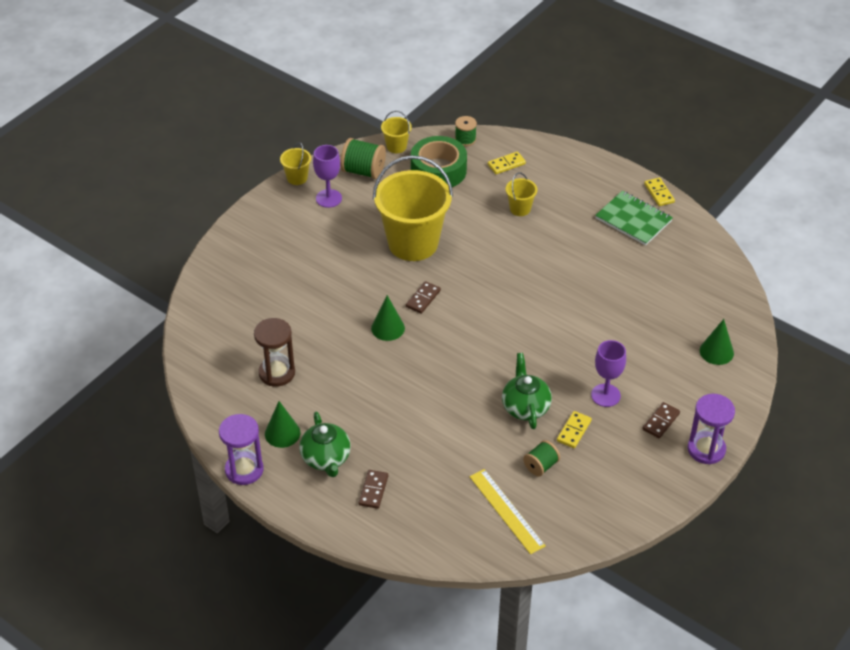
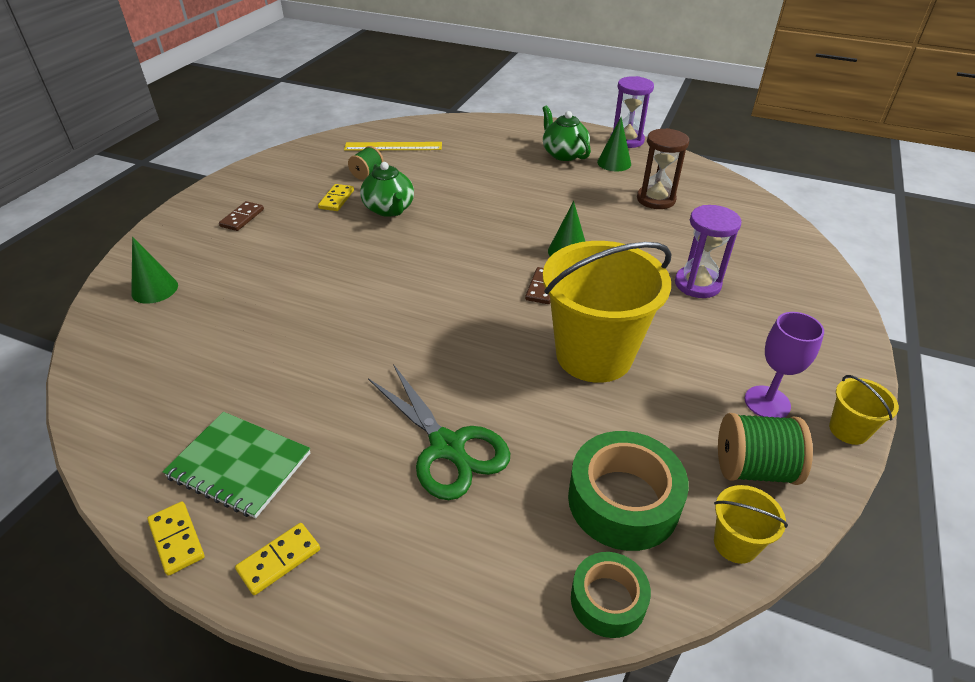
camera: 165 degrees right, 5 degrees down
brown domino [359,470,388,509] -> none
green spool [455,116,477,146] -> green tape [571,552,651,638]
yellow ruler [469,469,546,554] -> yellow ruler turned 45 degrees counterclockwise [344,142,442,151]
yellow domino [488,152,526,174] -> yellow domino moved to [235,523,320,595]
yellow bucket [505,172,538,216] -> green scissors [368,364,510,500]
purple goblet [591,340,626,407] -> none
purple hourglass [688,394,735,464] -> purple hourglass moved to [675,205,742,298]

